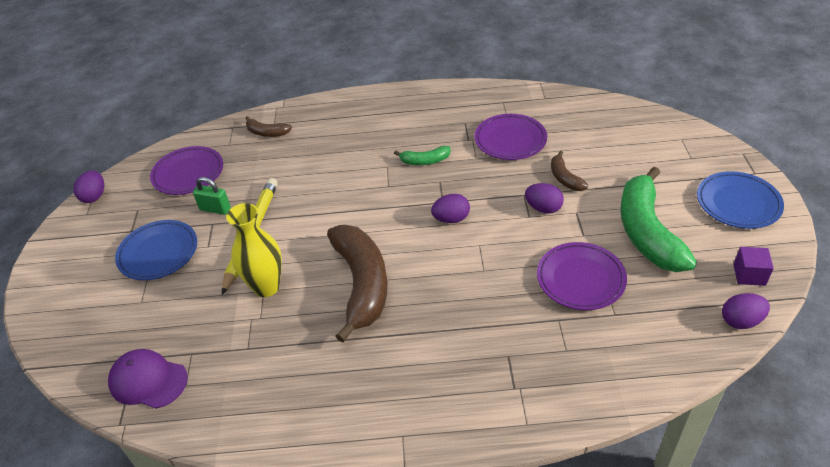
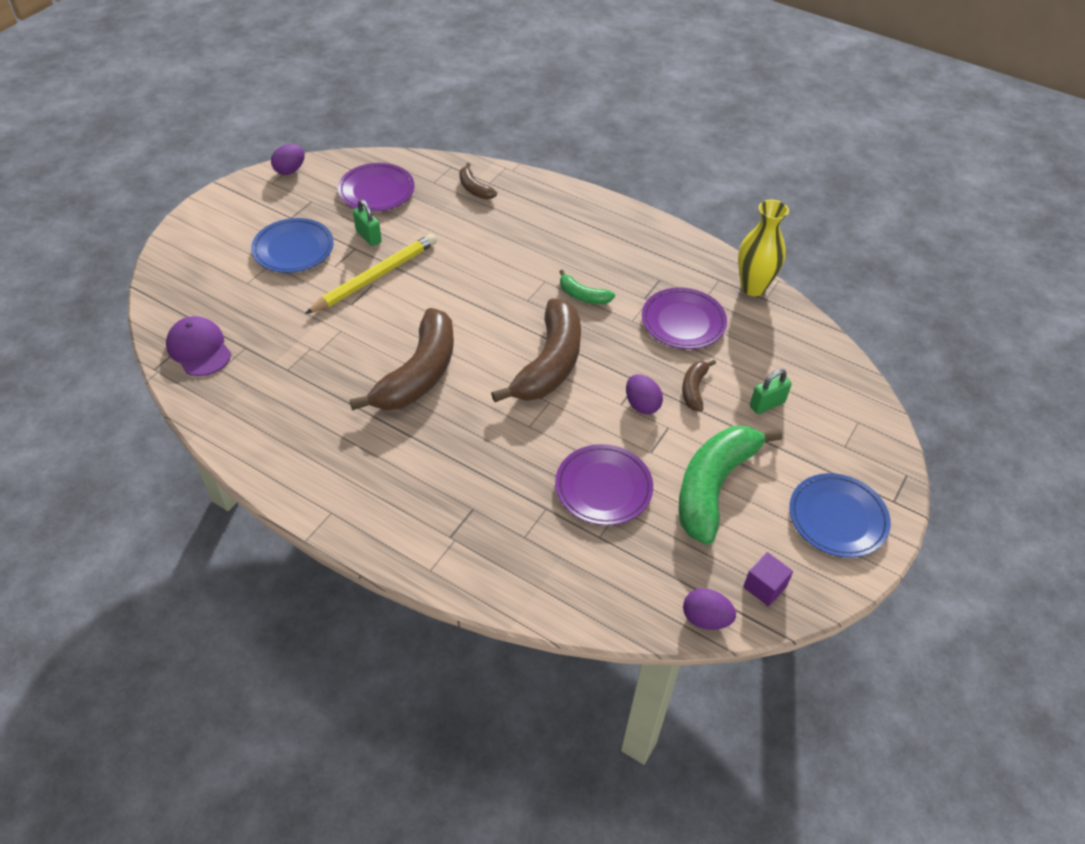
camera: 30 degrees right, 5 degrees up
yellow vase [226,203,282,297] -> yellow vase moved to [738,199,789,296]
purple egg [431,194,470,223] -> brown banana [491,299,581,402]
none -> green padlock [750,369,792,414]

